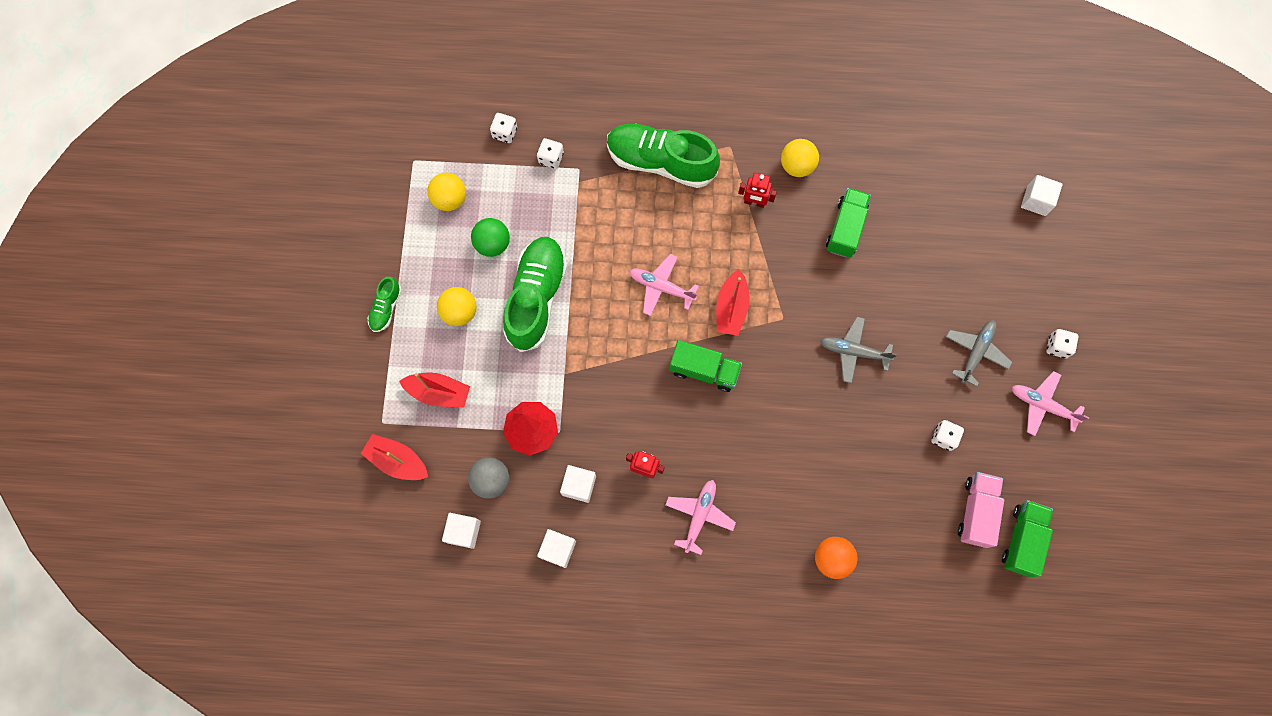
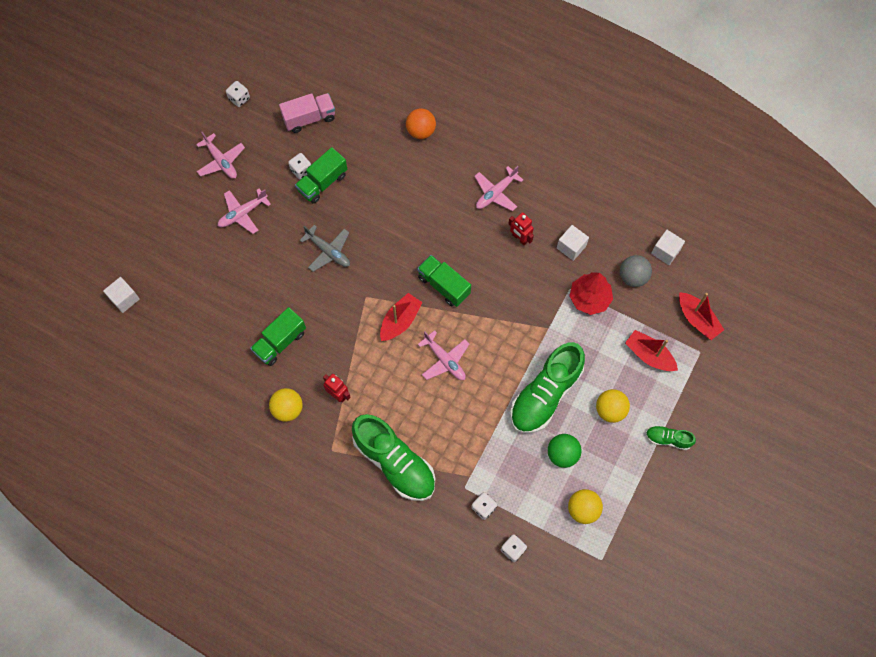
camera: 155 degrees left, 5 degrees down
green shoe [368,277,402,332] -> green shoe turned 120 degrees counterclockwise [646,425,696,450]
white cube [537,529,576,568] -> none
grey plane [946,320,1013,387] -> pink plane [218,188,271,234]
pink truck [958,472,1004,548] -> pink truck turned 150 degrees counterclockwise [279,93,335,133]
green truck [1002,500,1053,577] -> green truck moved to [295,147,347,204]
white dice [1046,329,1079,358] -> white dice moved to [226,81,250,107]

